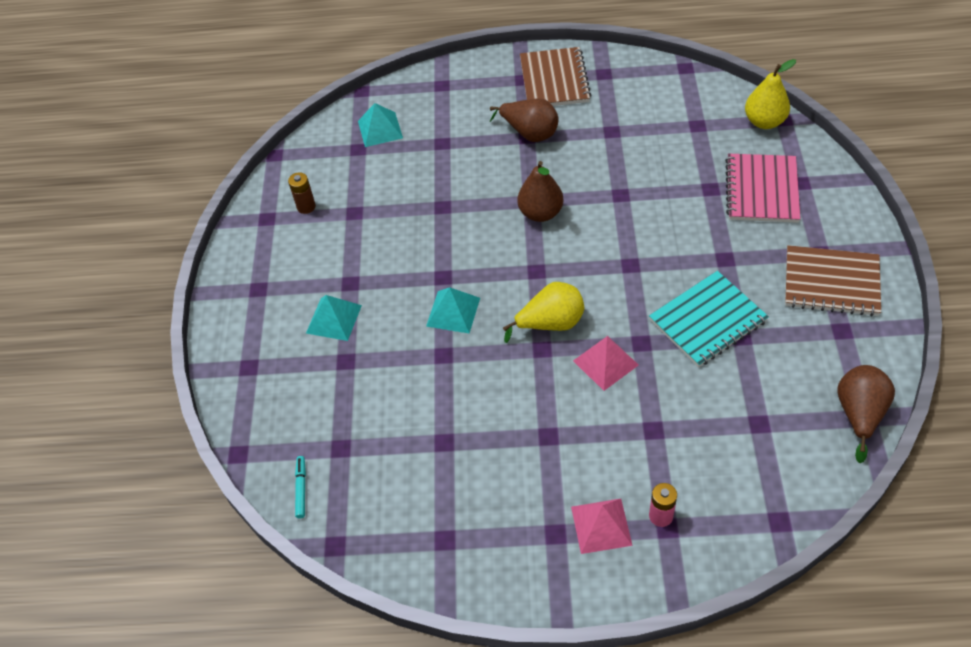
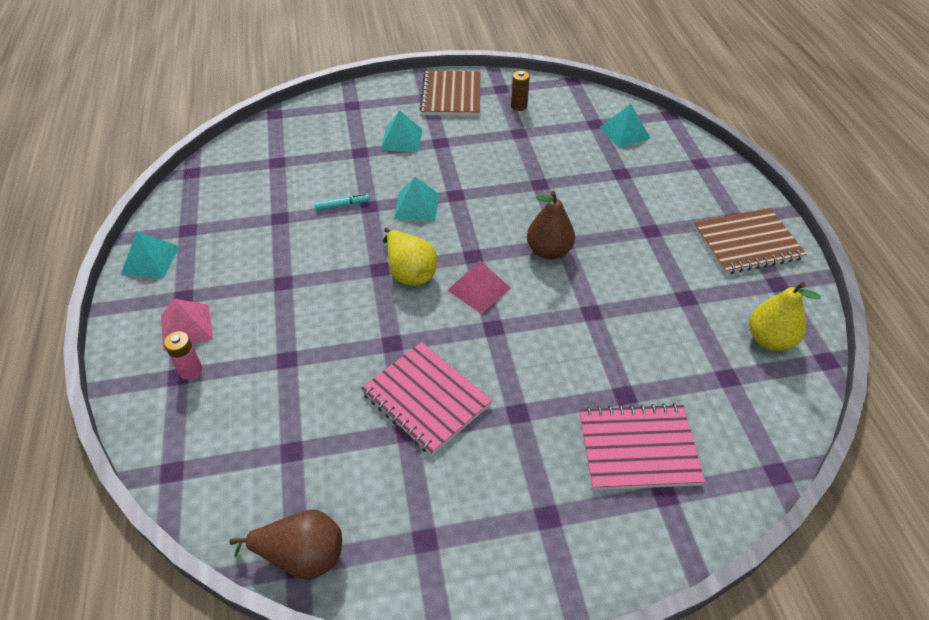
camera: 75 degrees right, 5 degrees down
turquoise marker [295,456,306,518] -> turquoise marker moved to [314,193,370,211]
brown pear [490,98,559,142] -> none
pink pyramid [573,336,639,391] -> pink pyramid moved to [447,261,511,314]
turquoise notebook [649,271,769,367] -> pink notebook [361,342,492,456]
yellow pear [745,59,796,129] -> yellow pear moved to [749,282,821,351]
brown notebook [785,245,881,316] -> brown notebook moved to [420,71,481,116]
none -> turquoise pyramid [121,231,179,278]

